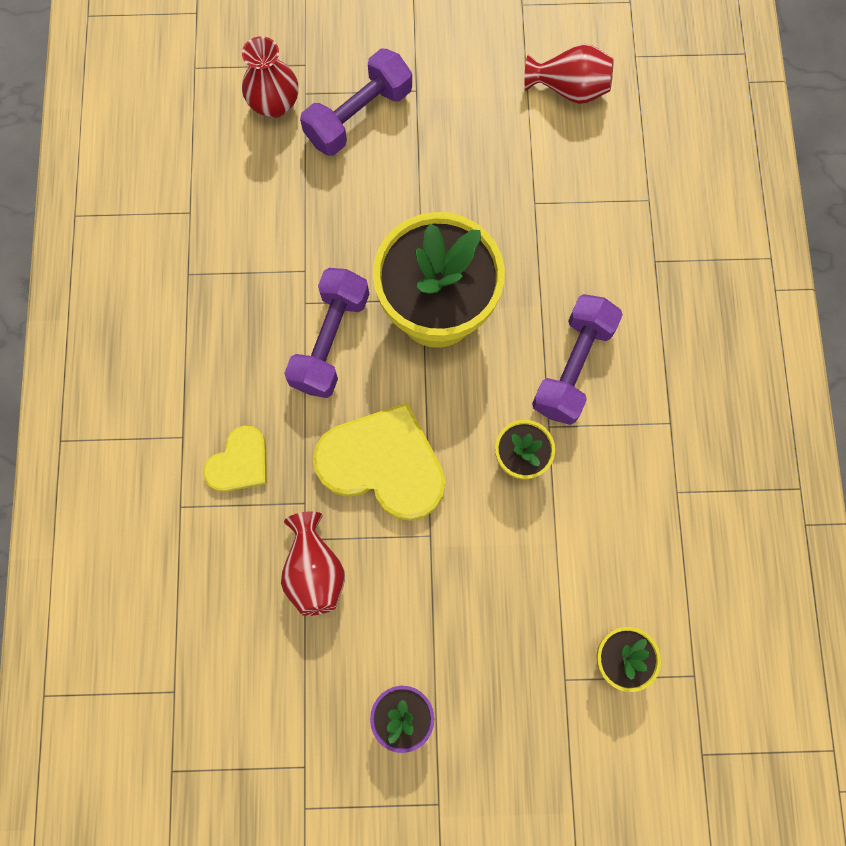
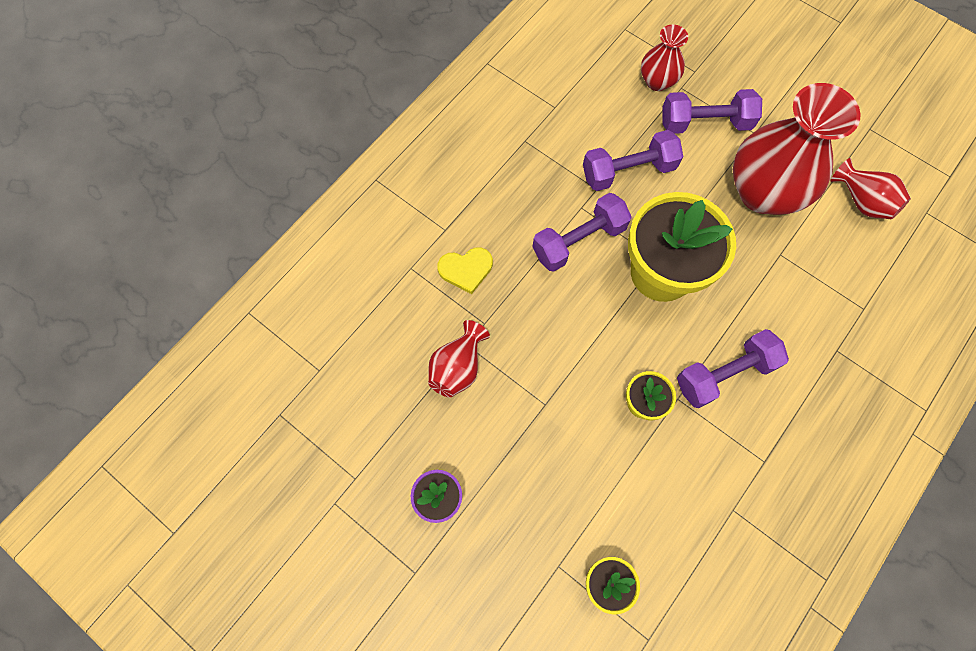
camera: 40 degrees right, 5 degrees down
yellow heart [313,403,445,521] -> none
none -> purple dumbbell [583,130,683,191]
none -> red vase [733,83,861,215]

